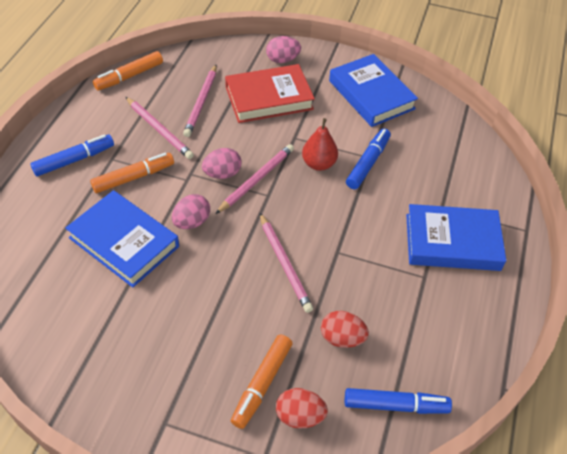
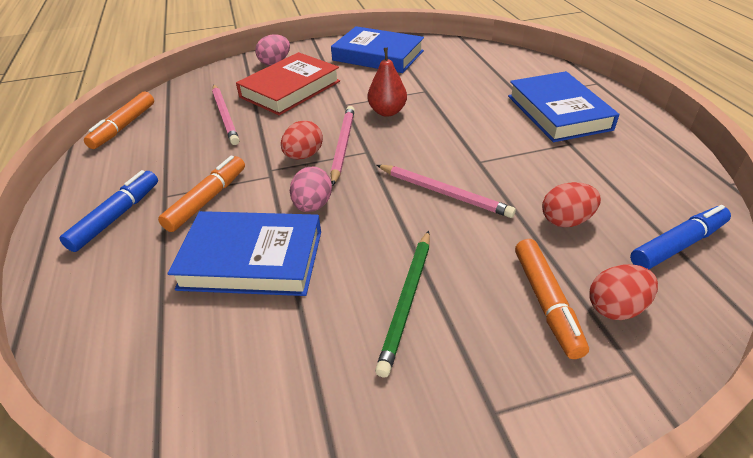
camera: 30 degrees left, 10 degrees down
pink pencil [126,97,194,159] -> none
pink egg [202,148,242,179] -> red egg [281,120,323,160]
blue marker [346,129,391,189] -> none
blue book [406,204,506,271] -> blue book turned 75 degrees counterclockwise [508,71,619,142]
none -> green pencil [375,230,430,378]

